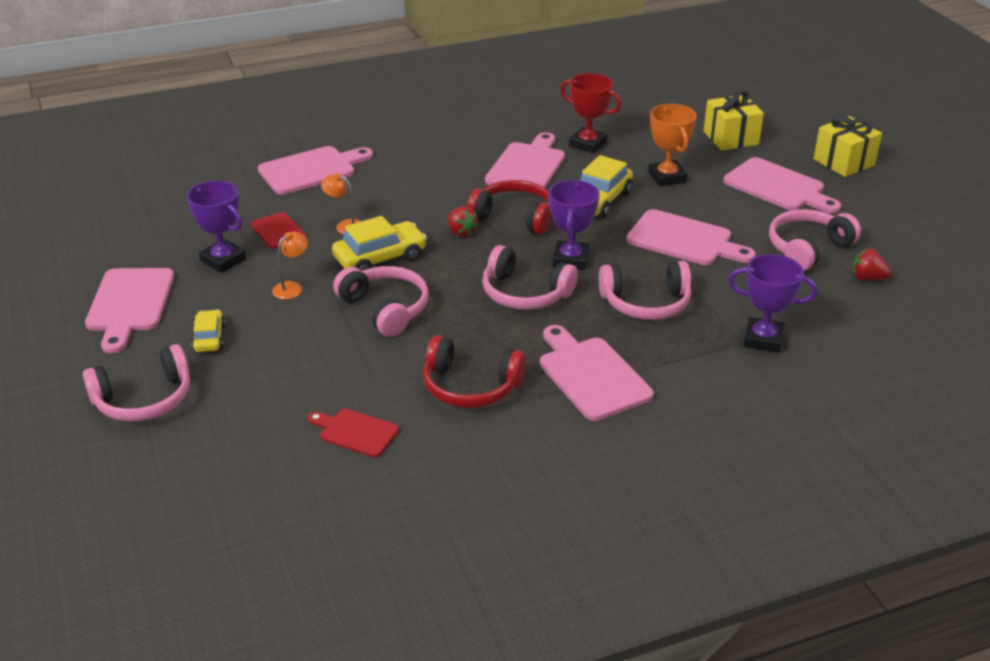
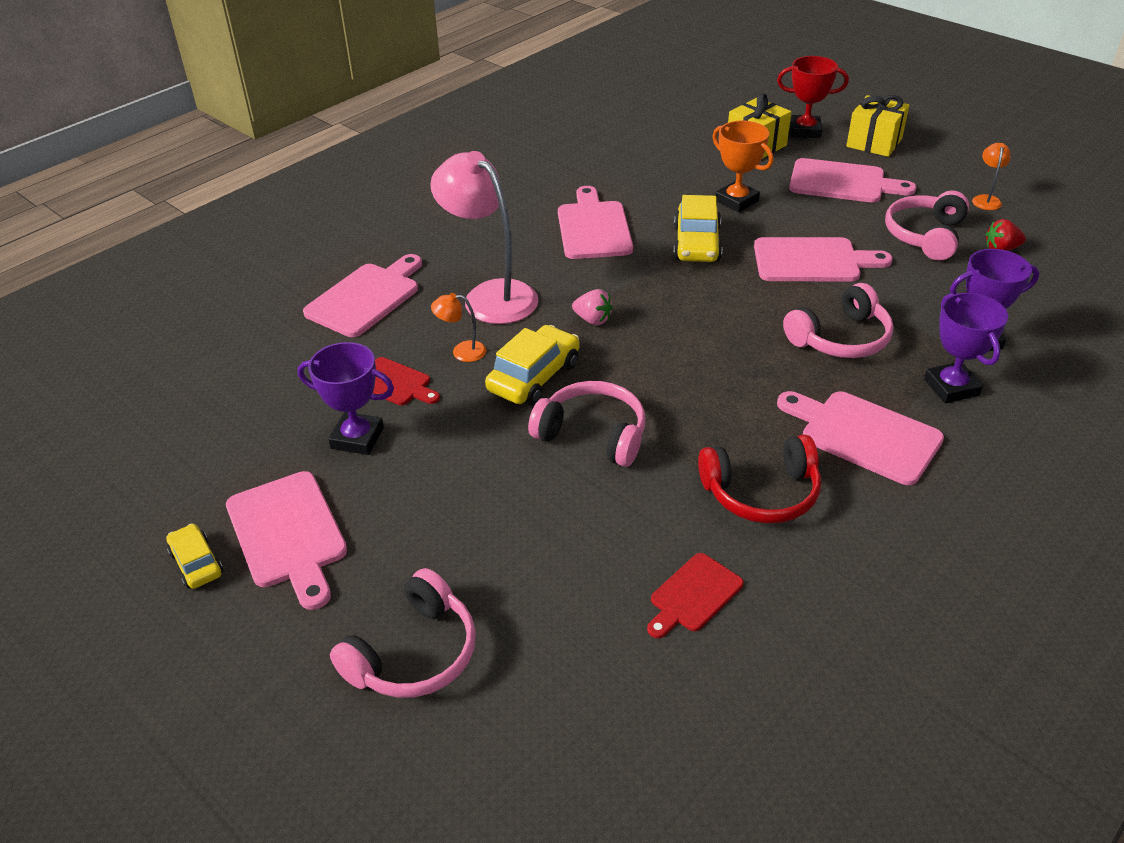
camera: 25 degrees left, 5 degrees up
yellow car [191,310,225,352] -> yellow car moved to [166,523,223,589]
orange lamp [272,232,308,299] -> orange lamp moved to [972,143,1011,210]
red cutting board [308,409,399,457] -> red cutting board turned 45 degrees counterclockwise [647,553,744,638]
red strawberry [448,206,478,237] -> pink strawberry [572,289,613,325]
red headphones [467,180,551,235] -> none
pink headphones [482,245,578,310] -> none
purple trophy [549,180,600,270] -> purple trophy moved to [924,293,1008,403]
red trophy [561,73,621,153] -> red trophy moved to [777,56,849,138]
none -> pink lamp [430,151,539,324]

